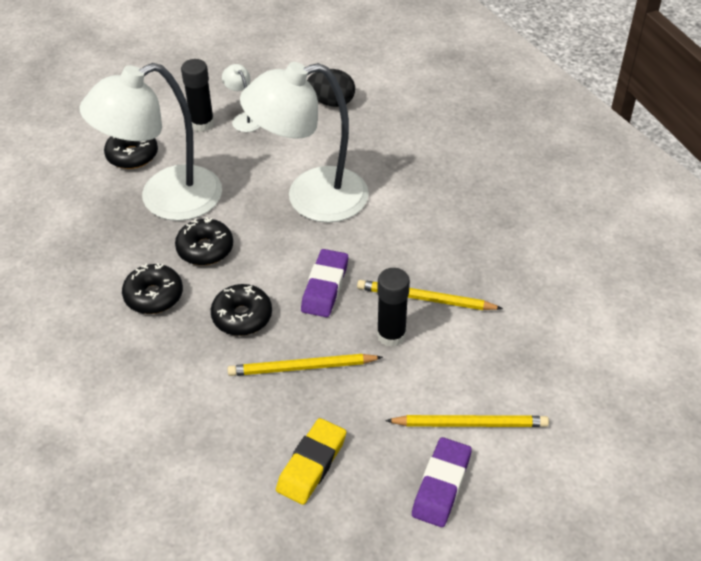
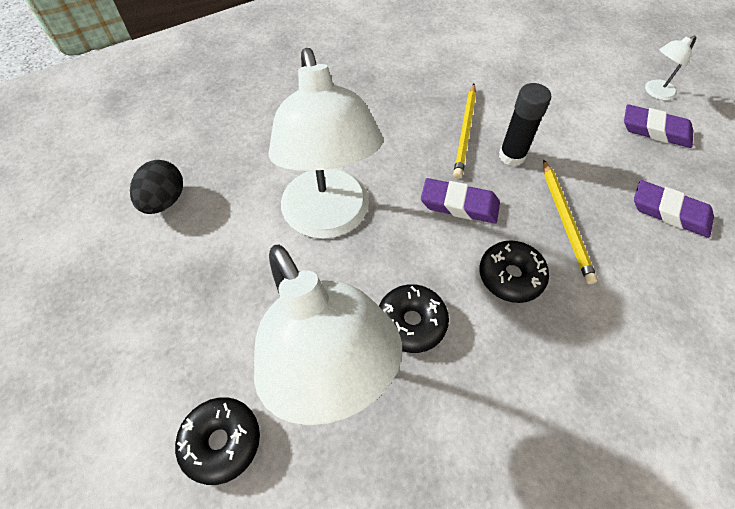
camera: 90 degrees left, 10 degrees up
black donut [122,263,183,314] -> none
black glue stick [181,59,214,132] -> none
white lamp [222,64,260,132] -> white lamp moved to [645,35,696,100]
yellow eraser [276,418,346,505] -> purple eraser [634,180,714,238]
yellow pencil [385,415,549,427] -> none

